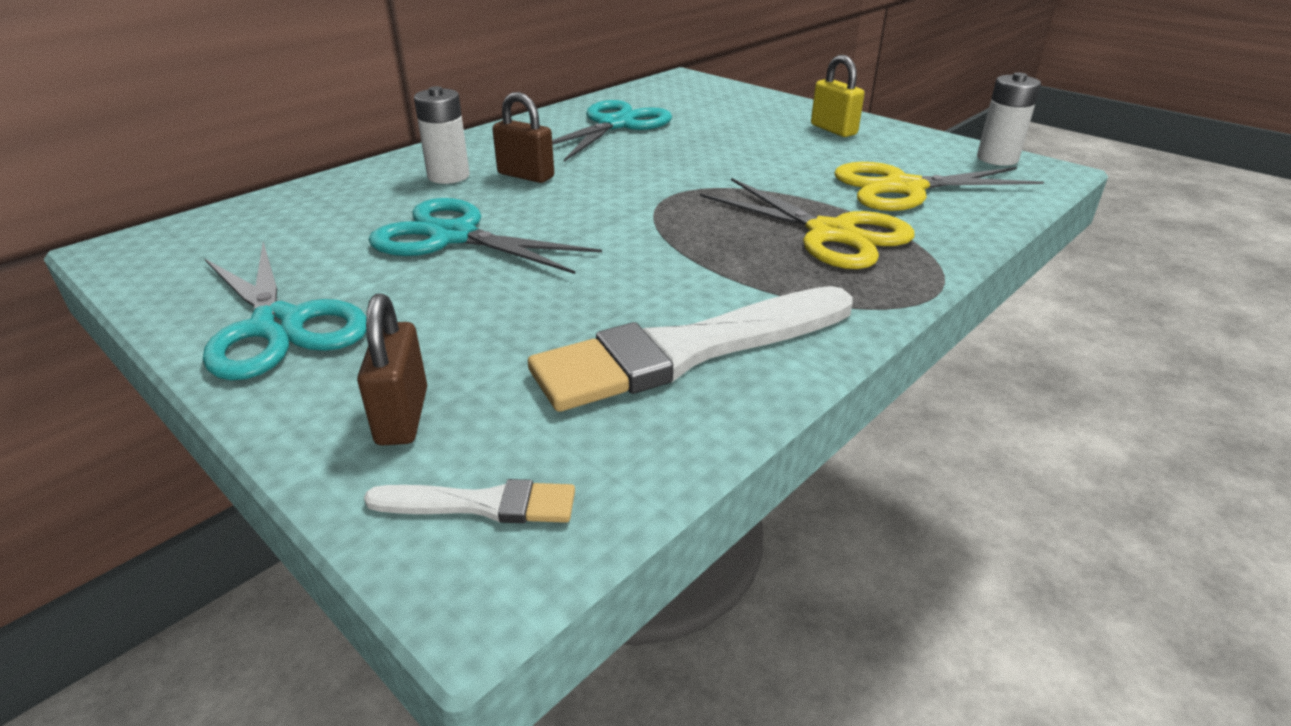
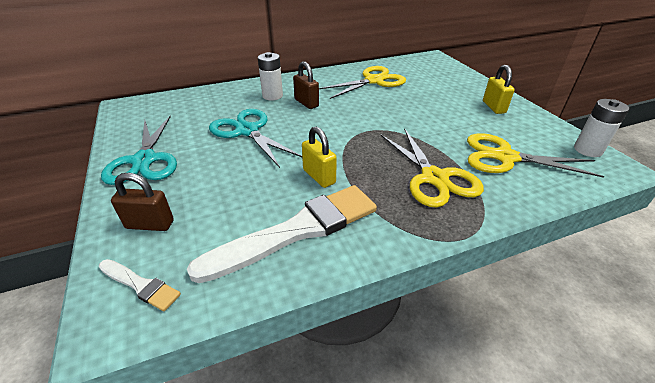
camera: 25 degrees right, 5 degrees up
brown padlock [357,294,427,445] -> brown padlock turned 75 degrees clockwise [111,173,174,231]
white brush [528,286,852,412] -> white brush turned 150 degrees clockwise [187,185,377,283]
turquoise scissors [552,100,672,162] -> yellow scissors [319,66,406,99]
none -> yellow padlock [302,127,337,188]

